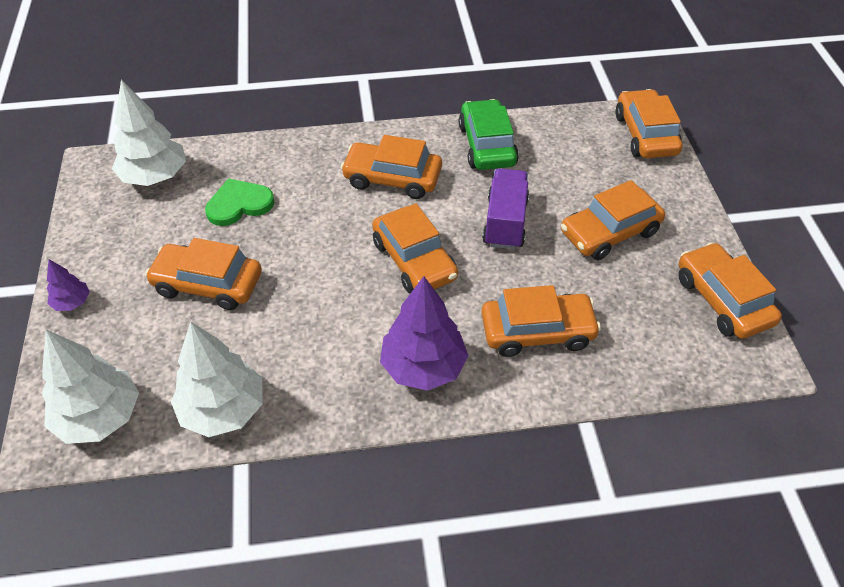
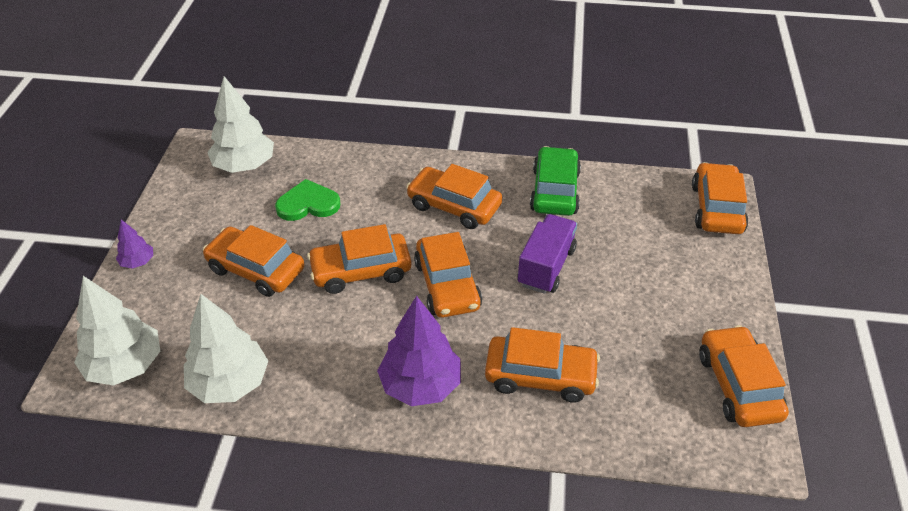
camera: 15 degrees right, 5 degrees down
orange car [561,180,665,260] -> orange car moved to [307,224,412,294]

